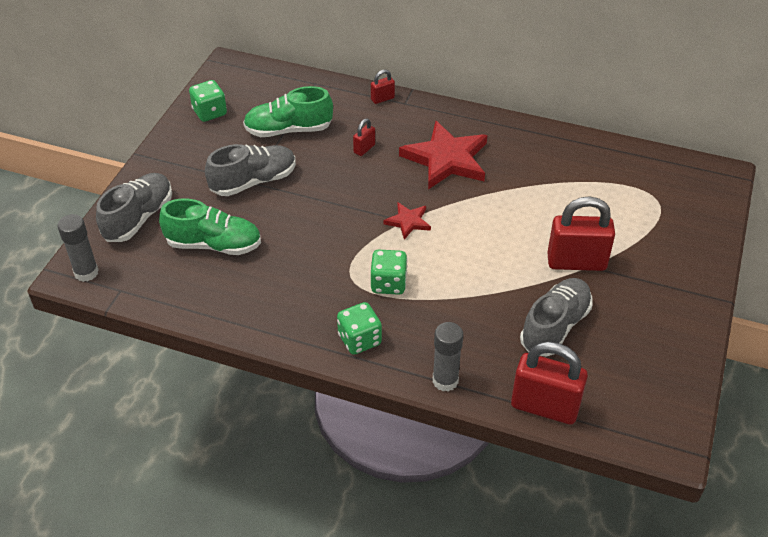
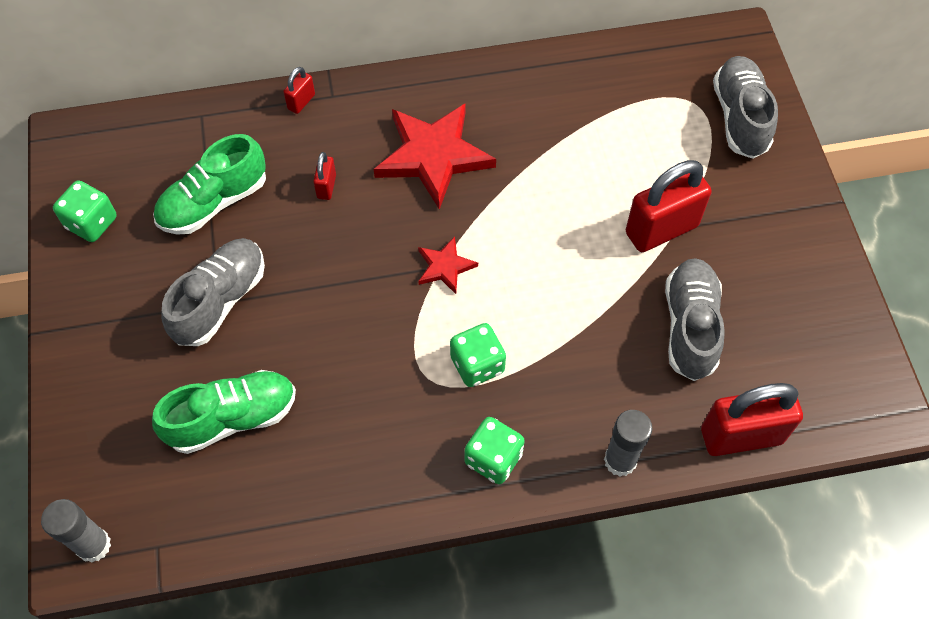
camera: 30 degrees left, 15 degrees up
grey shoe [96,173,172,242] -> grey shoe moved to [713,56,778,159]

